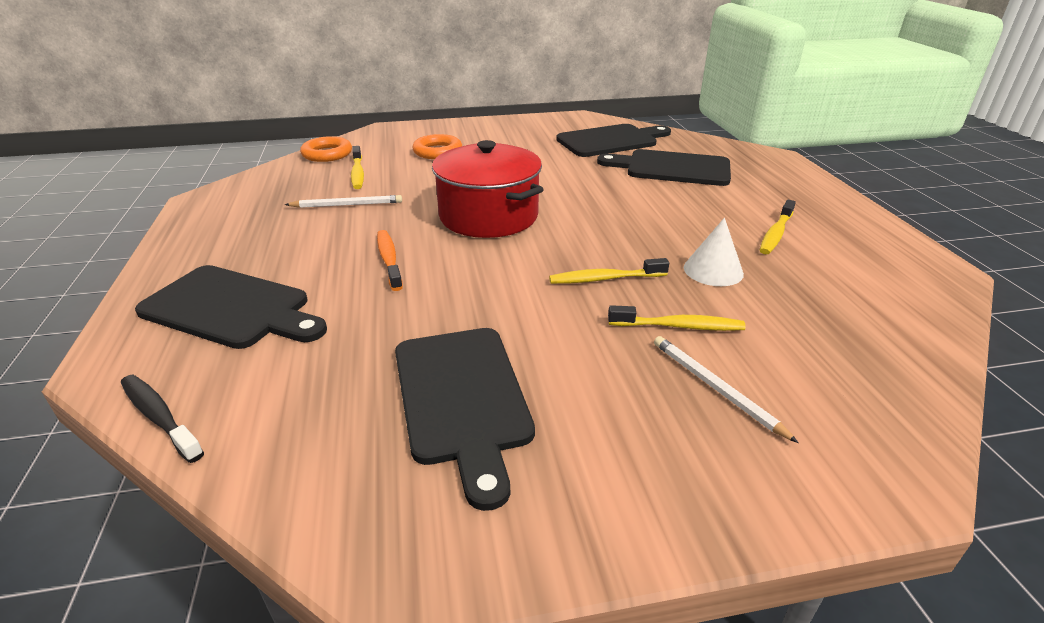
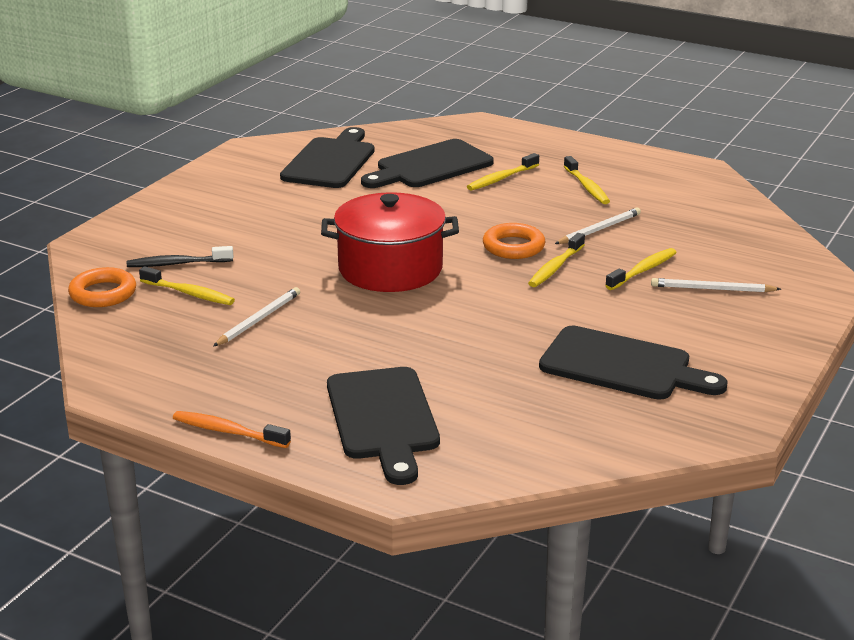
camera: 50 degrees left, 5 degrees down
black toothbrush [121,375,204,463] -> black toothbrush moved to [127,246,233,267]
black cutting board [135,265,327,349] -> black cutting board turned 105 degrees clockwise [327,367,440,485]
orange toothbrush [377,230,403,291] -> orange toothbrush moved to [173,411,291,448]
orange ring [412,134,462,159] -> orange ring moved to [483,223,545,259]
white cone [684,218,744,286] -> white pencil [555,207,641,244]
none -> yellow toothbrush [467,153,539,191]

